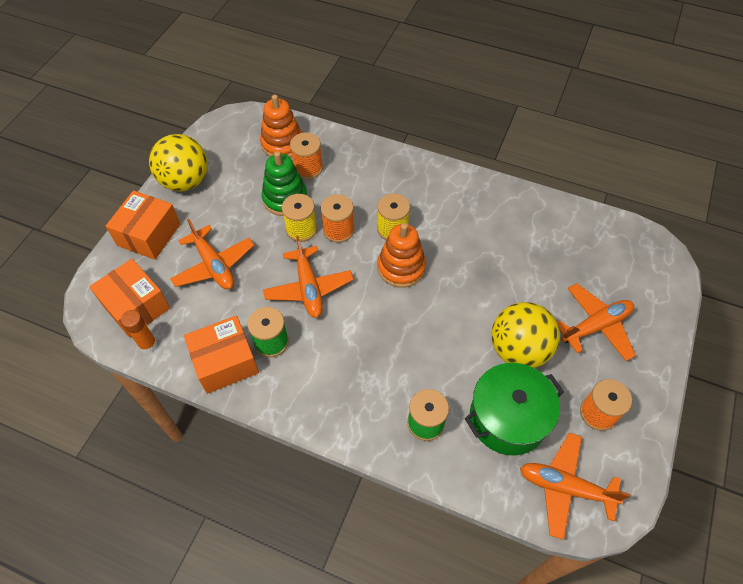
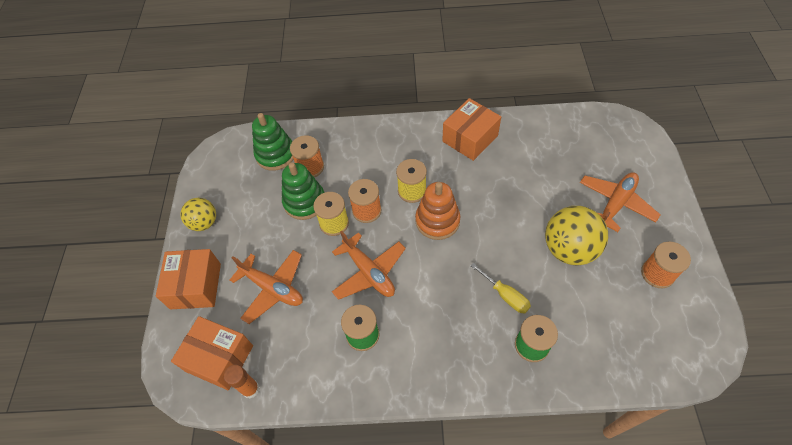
camera: 20 degrees left, 0 degrees up
yellow ball [149,134,208,192] -> yellow ball [180,198,216,231], size x0.62
orange box [184,315,259,394] -> orange box moved to [442,98,501,161]
orange stacking toy [260,94,302,158] -> green stacking toy [252,113,293,171]
green pot [465,363,564,455] -> none
orange plane [520,433,631,540] -> none
none -> yellow screwdriver [470,263,531,313]

